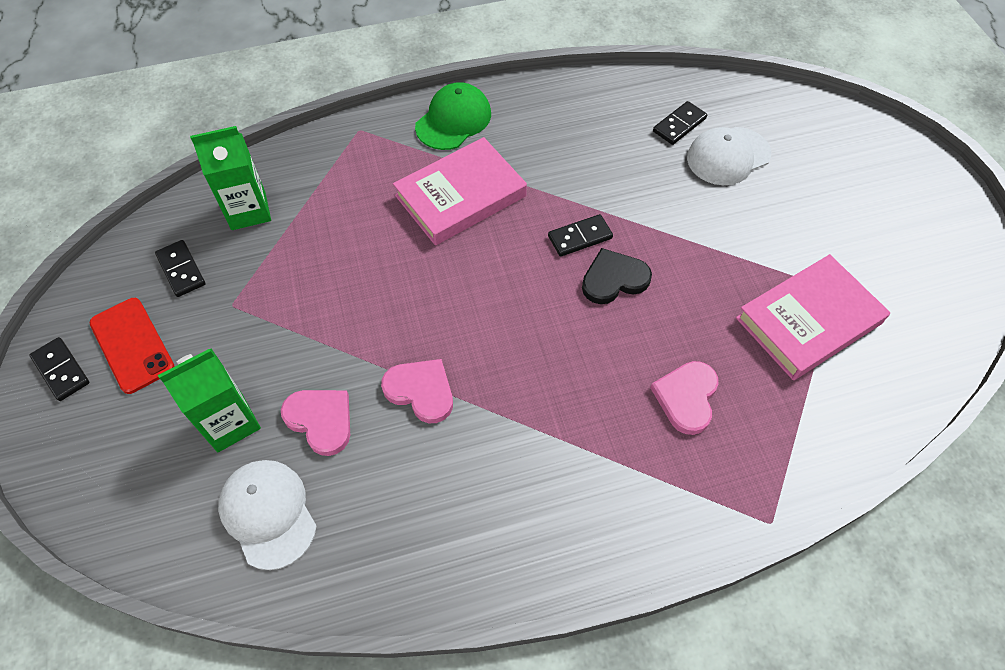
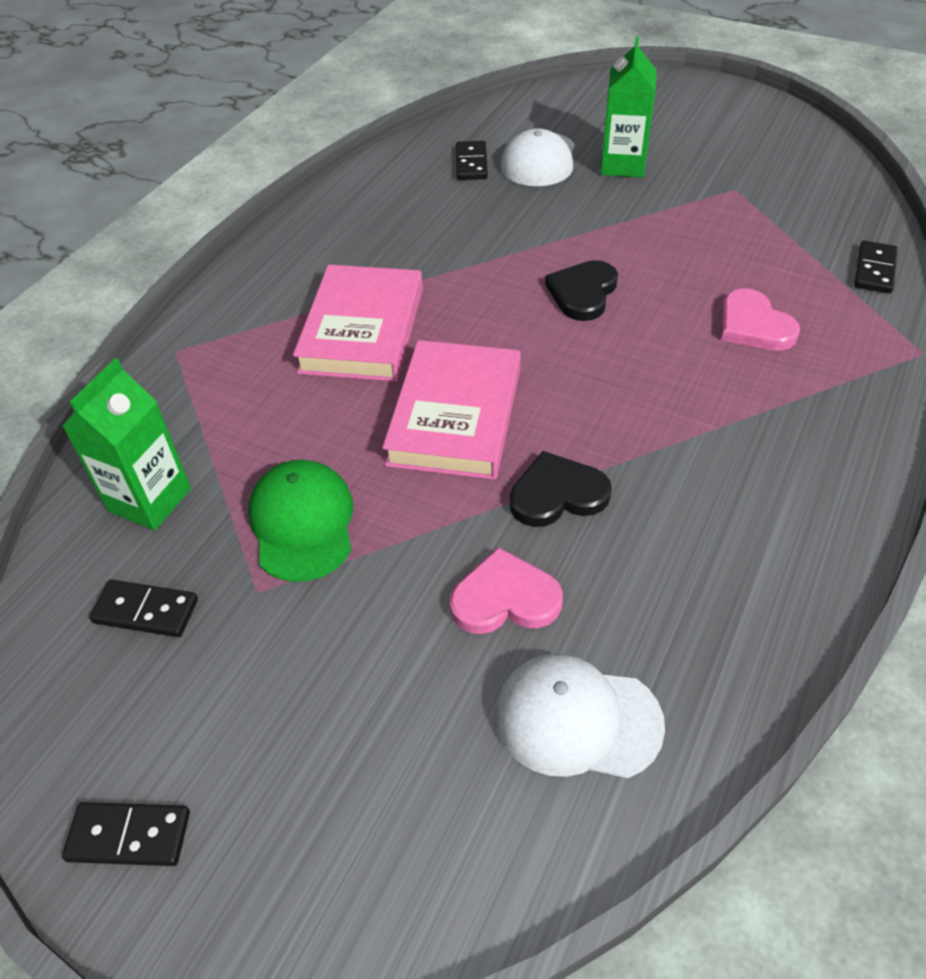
camera: 45 degrees left, 10 degrees down
red phone [89,298,175,394] -> none
green carton [158,348,261,452] -> green carton moved to [600,37,657,178]
pink heart [381,359,453,423] -> black heart [510,451,612,527]
green cap [415,82,491,150] -> green cap moved to [248,460,353,582]
black domino [548,214,613,257] -> black domino moved to [854,241,898,293]
pink book [736,254,890,380] -> pink book moved to [382,340,521,480]

